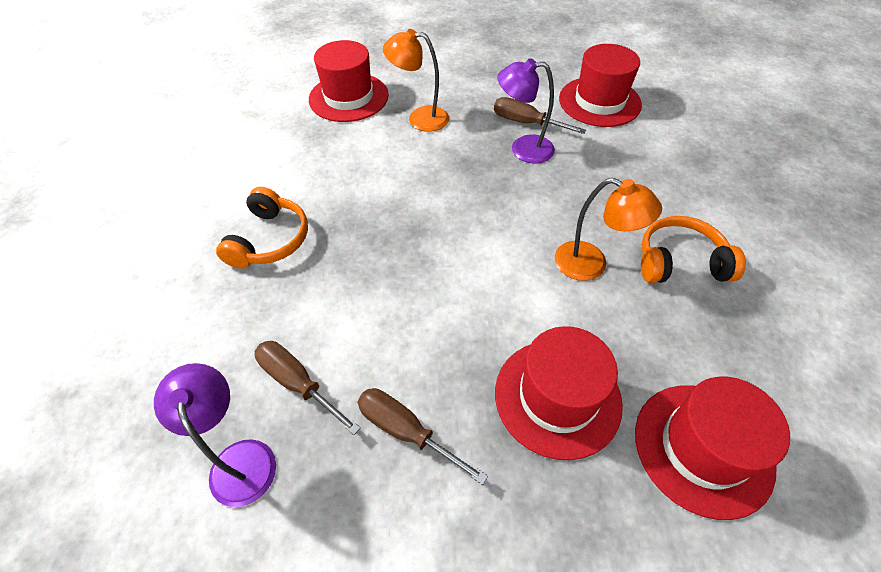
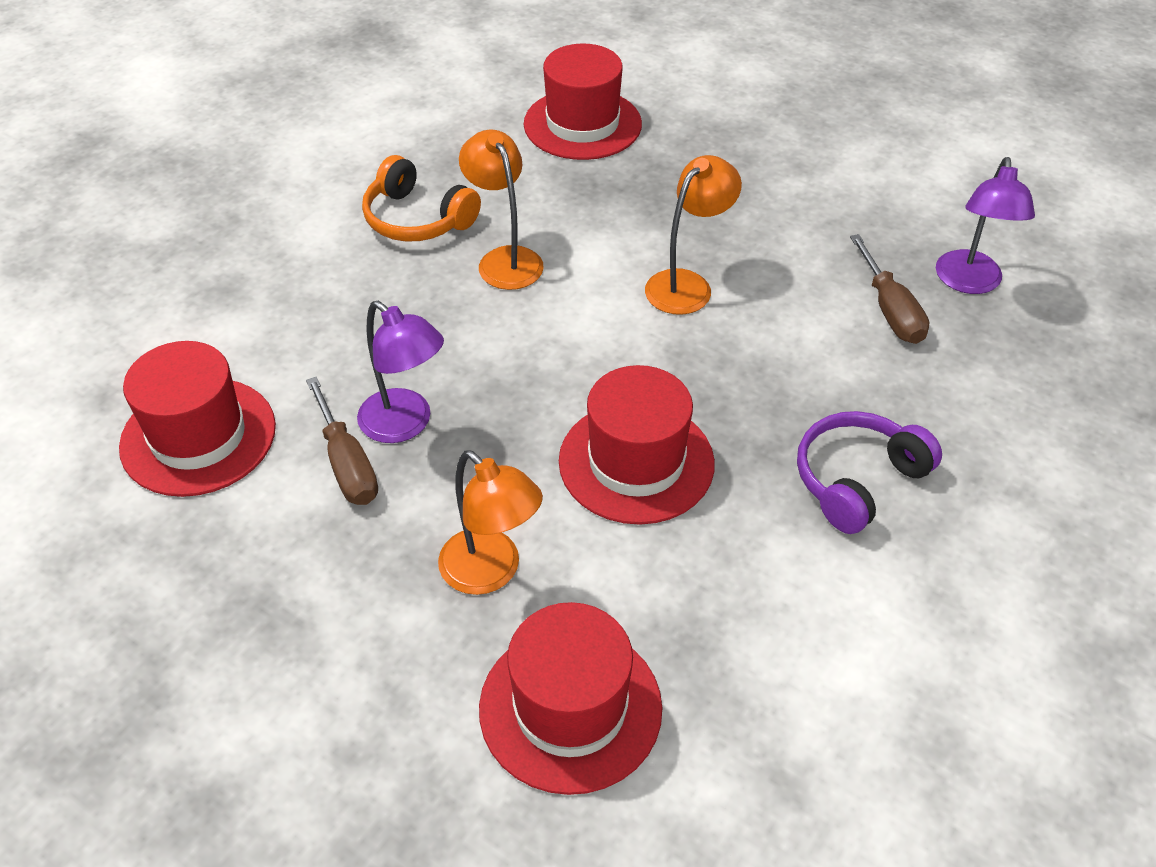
camera: 145 degrees left, 5 degrees down
orange headphones [216,187,308,269] -> purple headphones [797,411,942,534]
brown screwdriver [357,388,488,485] -> none
red hat [495,326,623,460] -> red hat moved to [559,365,715,525]
none -> orange lamp [645,155,742,315]

